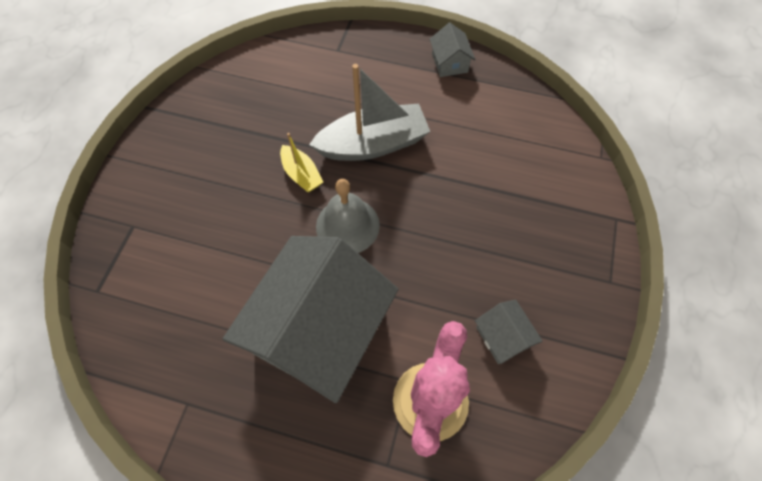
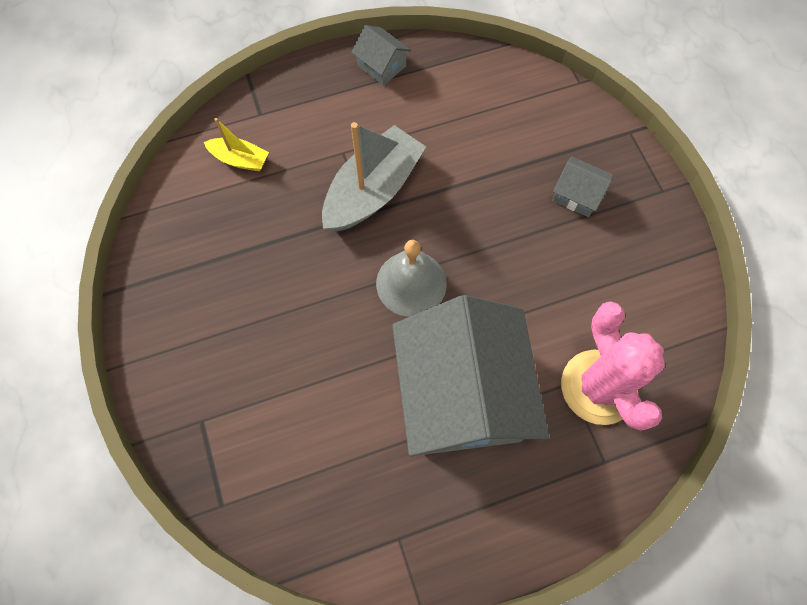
camera: 35 degrees left, 5 degrees up
yellow boat [280,133,323,192] -> yellow boat moved to [204,118,269,171]
grey house [475,300,543,364] -> grey house moved to [552,156,613,217]

